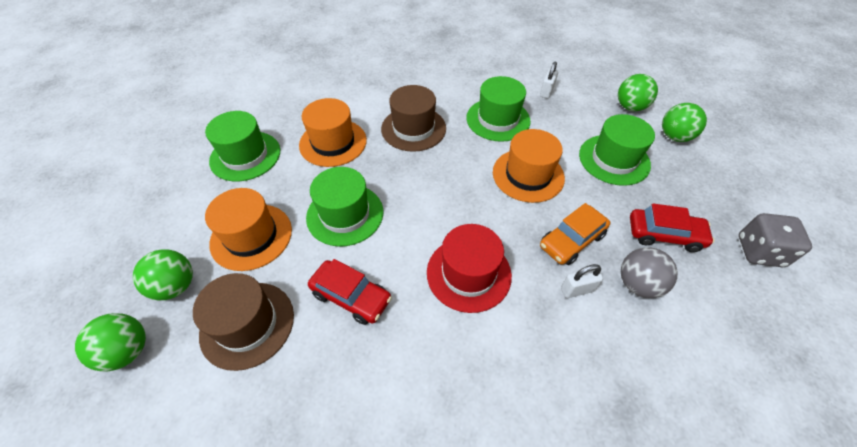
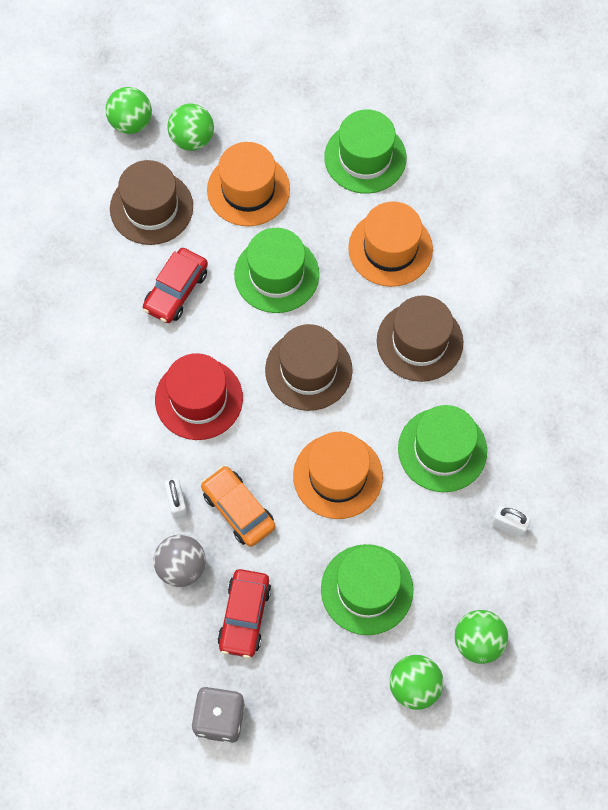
camera: 90 degrees right, 15 degrees up
none -> brown hat [265,324,353,411]

